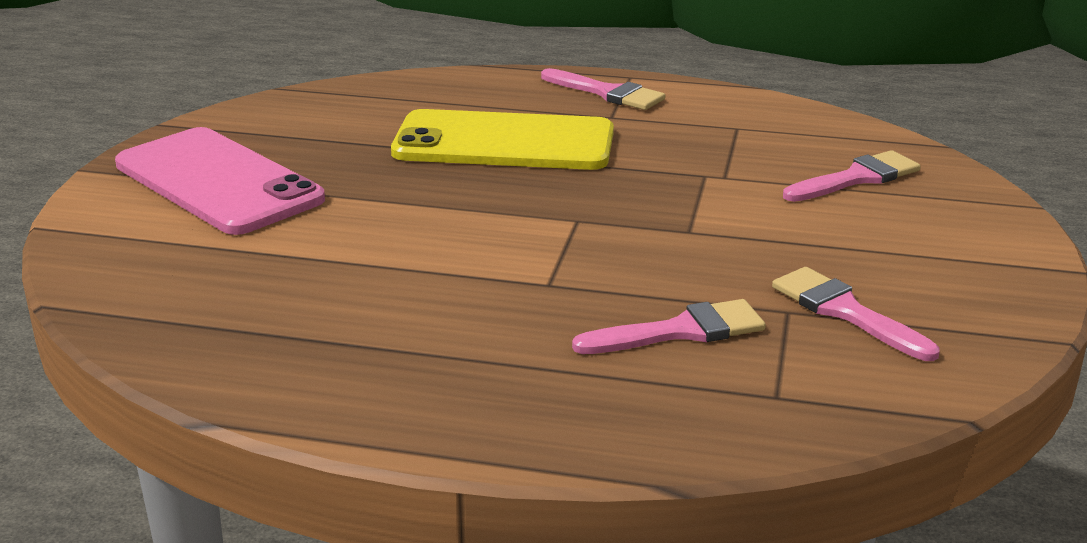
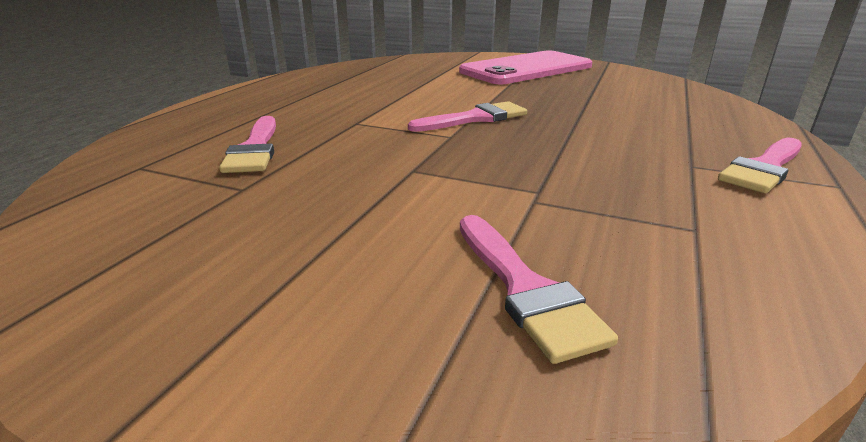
camera: 100 degrees right, 0 degrees up
yellow phone [391,109,614,170] -> none
pink brush [772,267,940,361] -> pink brush moved to [408,101,527,132]

